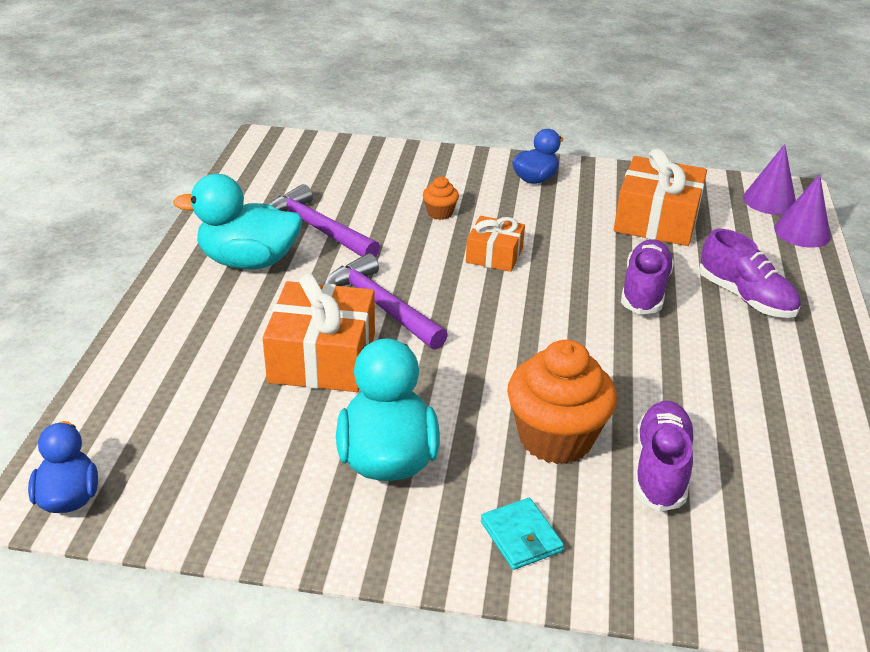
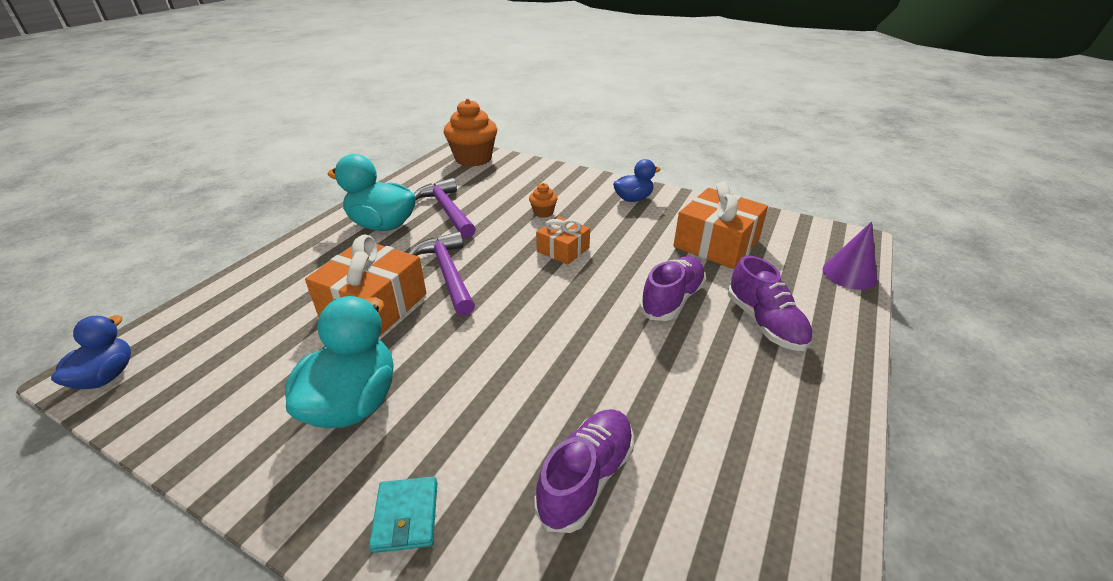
camera: 20 degrees right, 0 degrees up
orange cupcake [507,340,617,464] -> orange cupcake moved to [444,99,497,167]
purple cone [743,144,796,215] -> none

